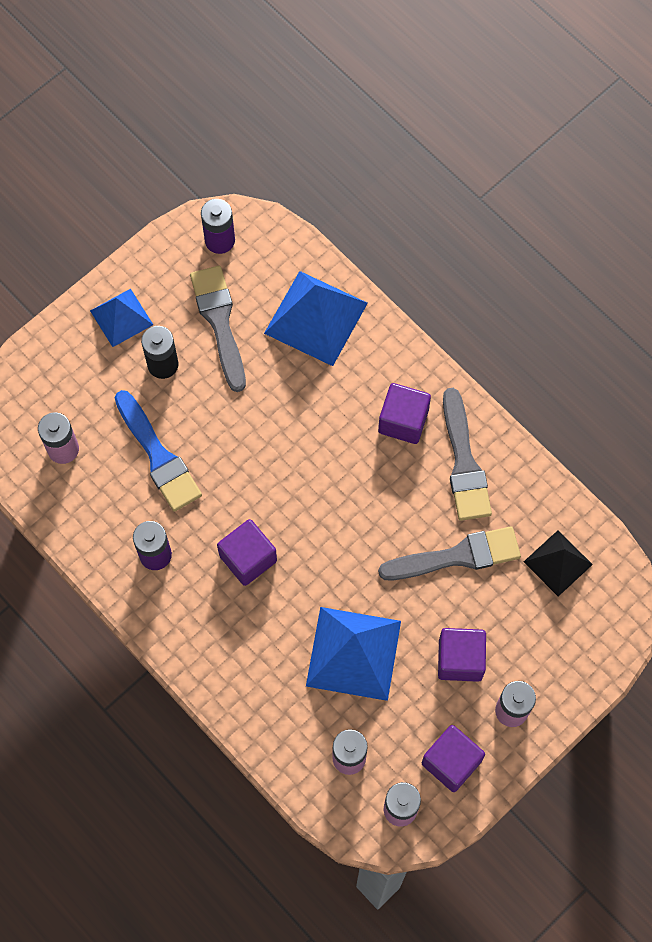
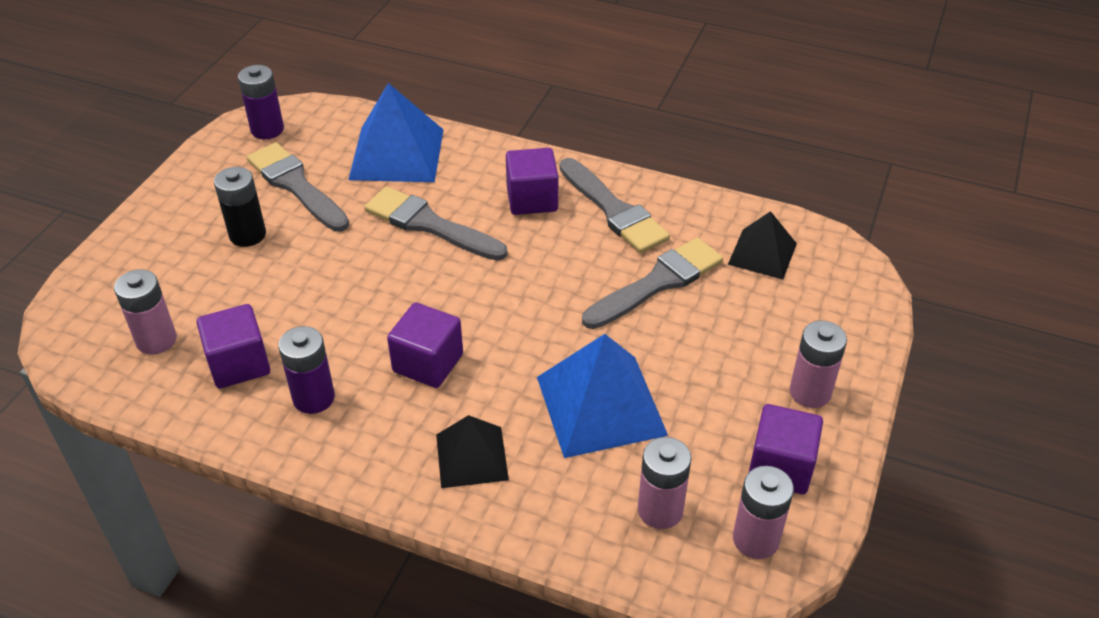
camera: 25 degrees left, 25 degrees down
blue pyramid [90,289,153,347] -> none
blue brush [115,390,202,512] -> none
purple cube [438,628,486,682] -> purple cube moved to [197,304,270,389]
none -> grey brush [364,187,508,261]
none -> black pyramid [436,415,509,488]

